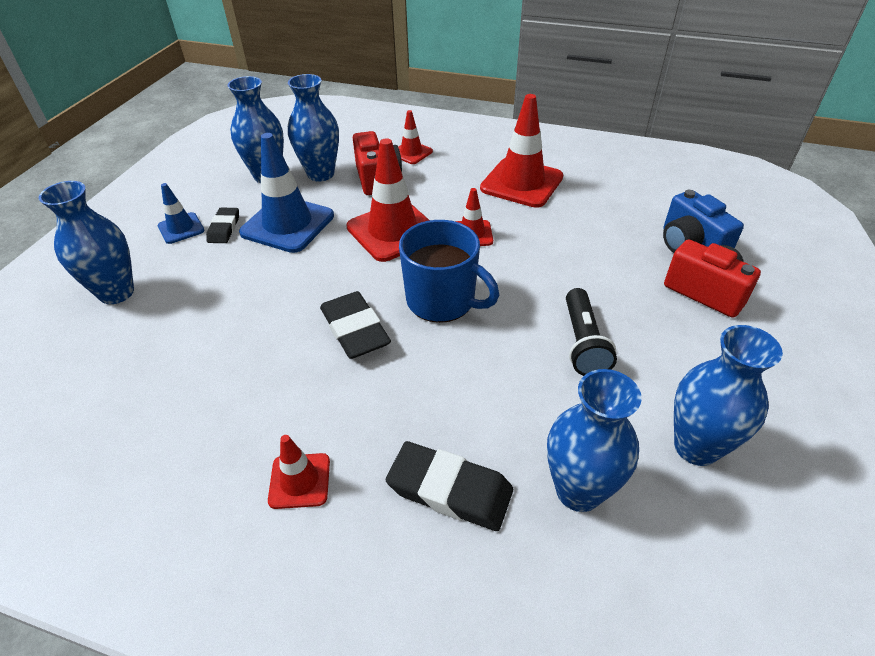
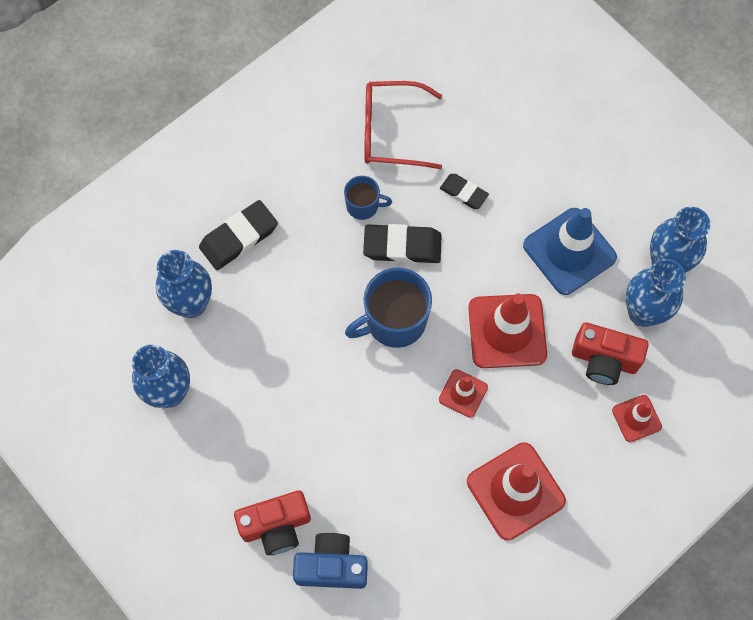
camera: 120 degrees right, 25 degrees up
blue vase [39,181,134,304] -> none
blue traffic cone [158,183,205,244] -> none
black eraser [206,208,239,243] -> black eraser moved to [440,174,489,209]
red traffic cone [268,435,330,509] -> none
black flashlight [566,288,617,376] -> none
none -> blue mug [344,176,392,220]
none -> red glasses [364,81,442,169]

